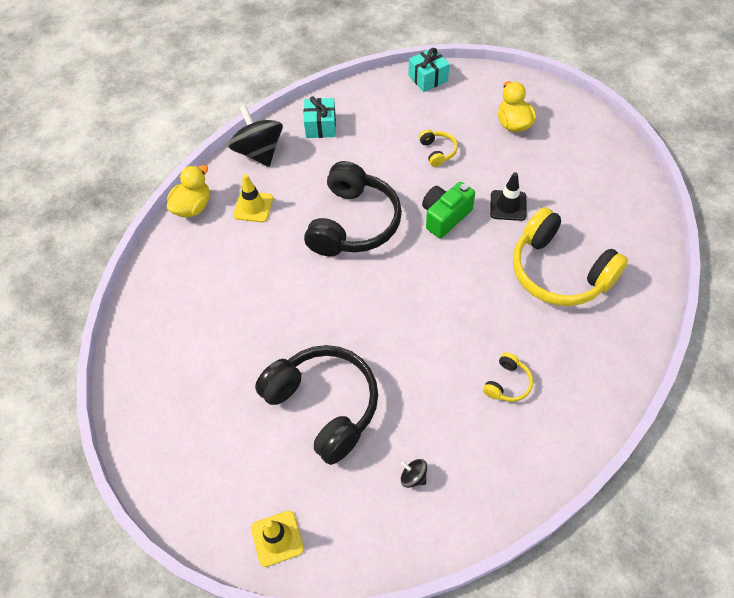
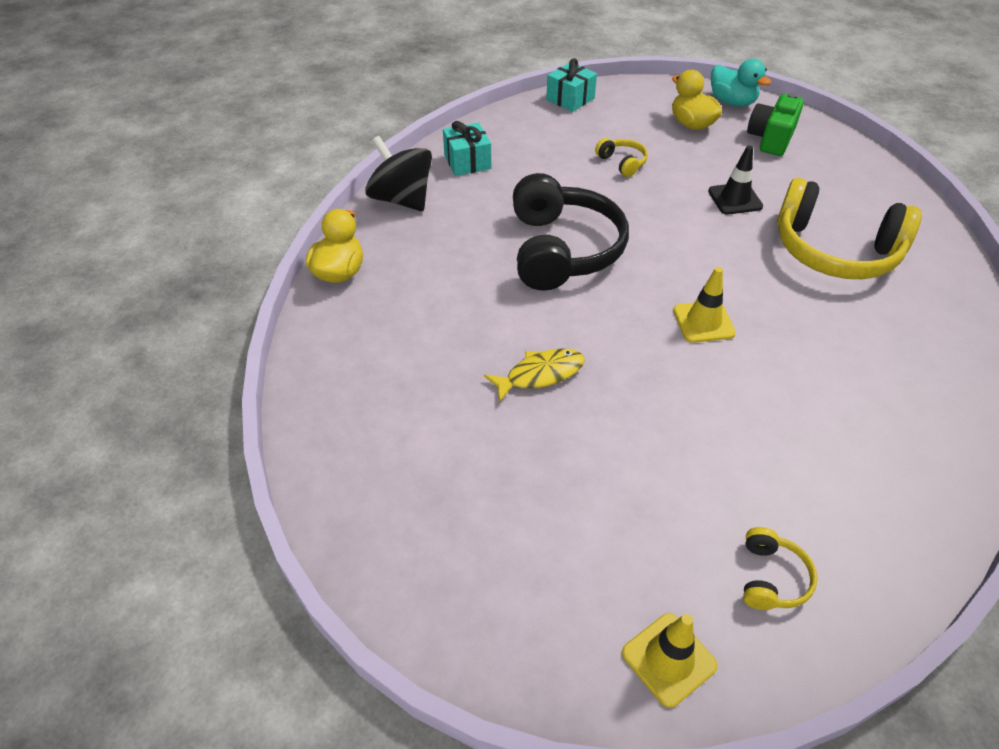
camera: 20 degrees left, 10 degrees down
yellow traffic cone [233,174,273,222] -> yellow traffic cone moved to [673,267,736,343]
black headphones [255,345,378,465] -> none
black spinning top [401,459,427,488] -> none
green camera [422,182,475,238] -> green camera moved to [747,93,804,156]
yellow headphones [483,352,533,402] -> yellow headphones moved to [743,527,818,610]
none -> yellow fish [484,348,585,403]
none -> turquoise duck [711,59,771,107]

